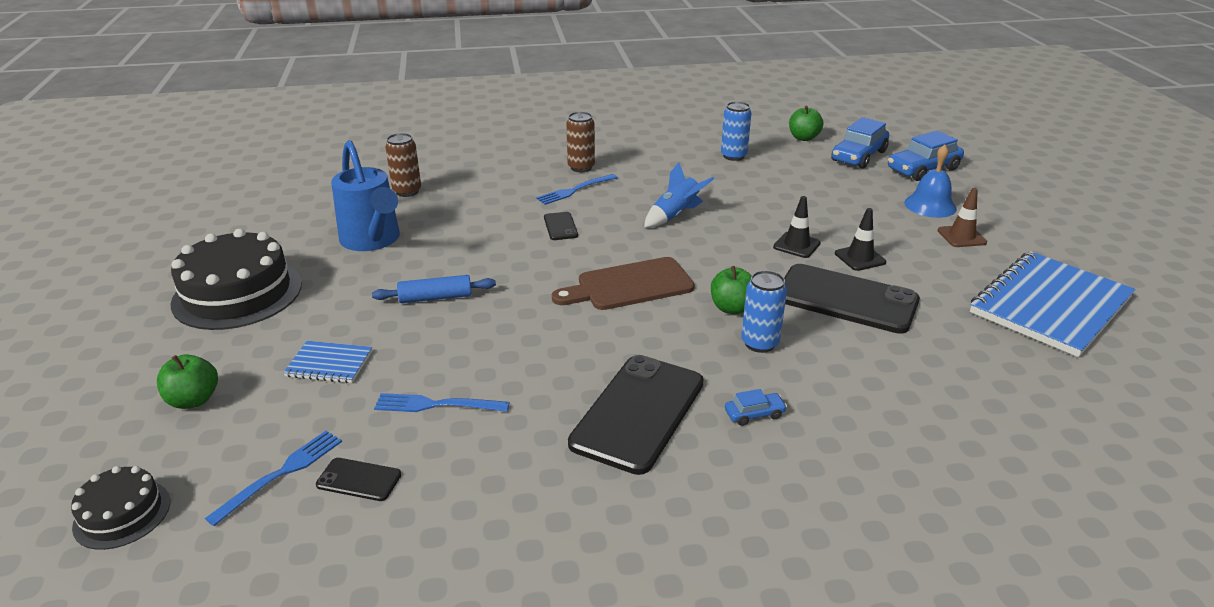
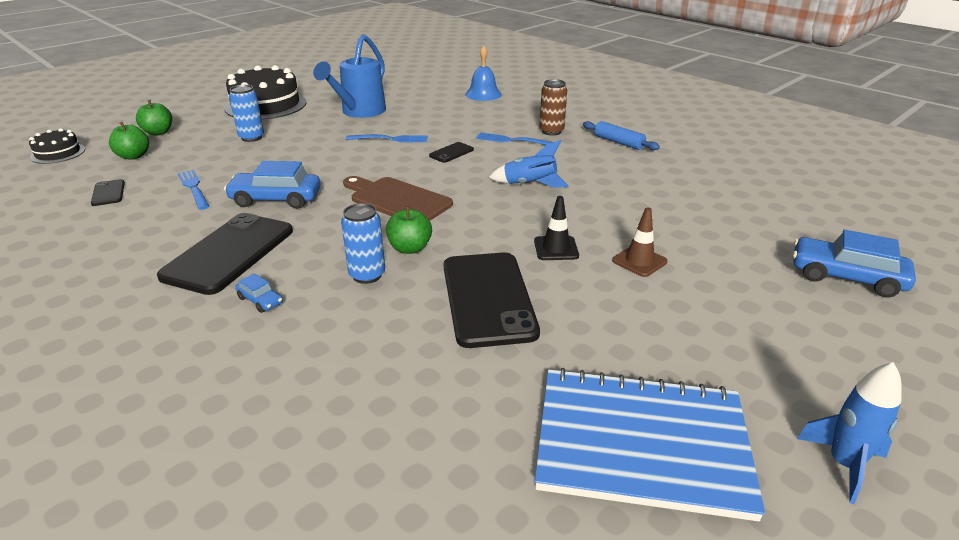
camera: 55 degrees right, 0 degrees up
blue fork [205,431,342,526] -> blue fork moved to [346,134,428,142]
blue notebook [283,341,372,383] -> none
blue rolling pin [372,275,496,303] -> blue rolling pin moved to [583,121,660,150]
brown can [385,133,421,197] -> none
black phone [568,355,704,475] -> black phone turned 60 degrees counterclockwise [157,213,293,295]
blue can [721,101,751,161] -> blue can moved to [229,85,264,142]
green apple [789,106,824,141] -> green apple moved to [109,122,149,160]
blue car [831,117,889,169] -> blue car moved to [224,161,321,209]
black traffic cone [835,208,886,271] -> none
blue bell [904,145,957,218] -> blue bell moved to [465,45,502,101]
brown traffic cone [938,188,987,247] -> brown traffic cone moved to [612,207,668,277]
none -> blue rocket [797,362,902,504]

